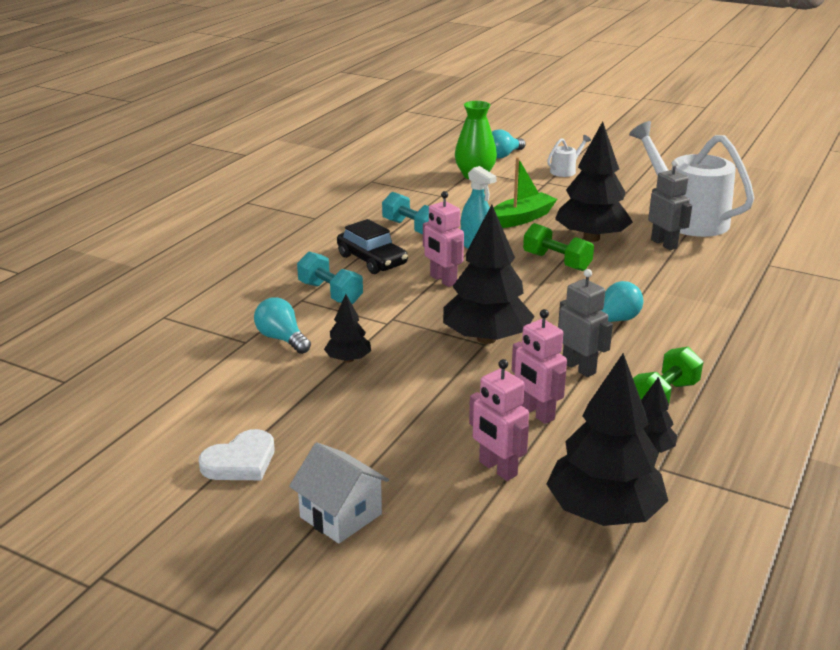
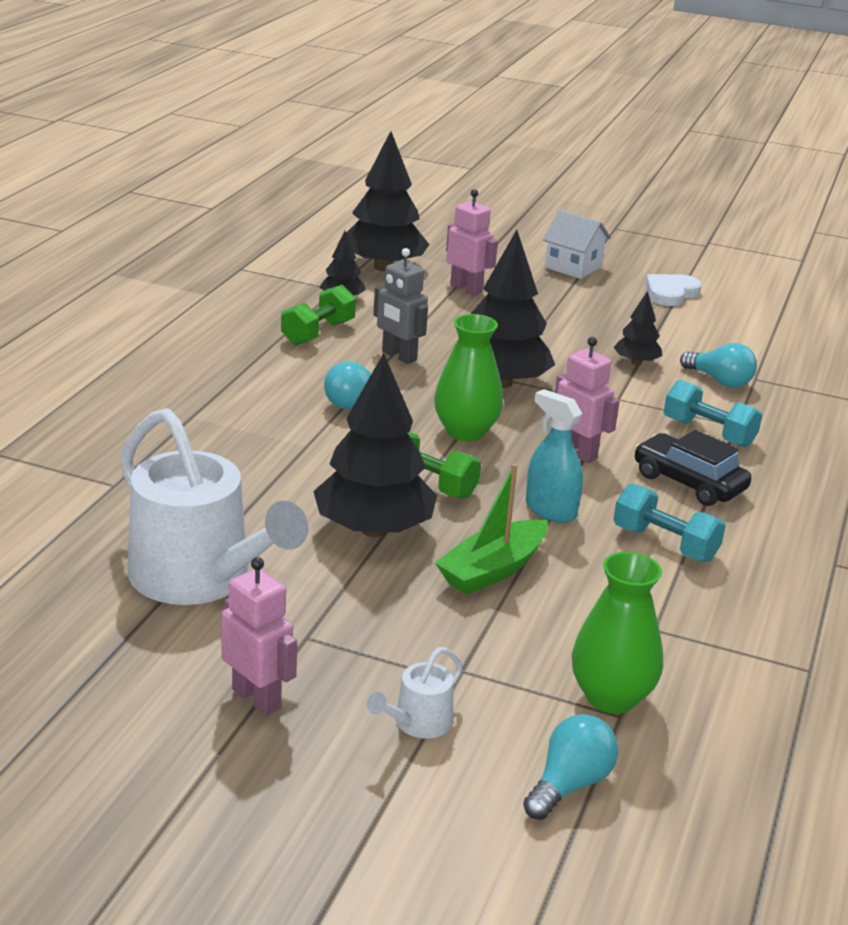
camera: 170 degrees right, 0 degrees up
pink robot [512,309,567,424] -> pink robot moved to [221,557,297,716]
grey robot [648,160,692,250] -> none
none -> green vase [434,314,503,441]

